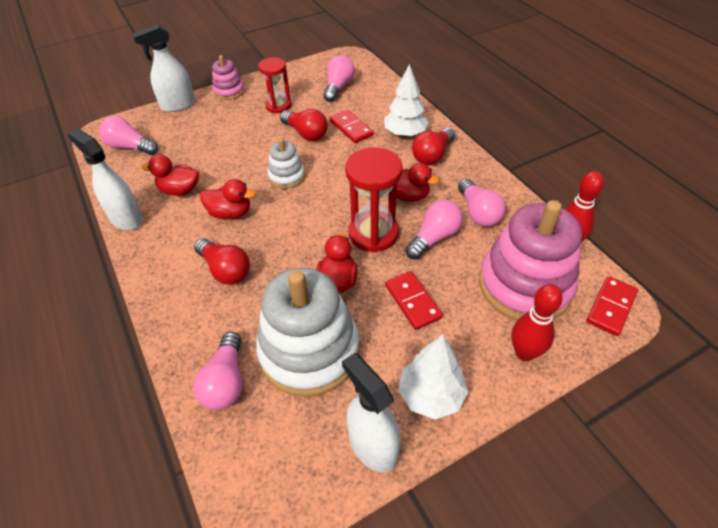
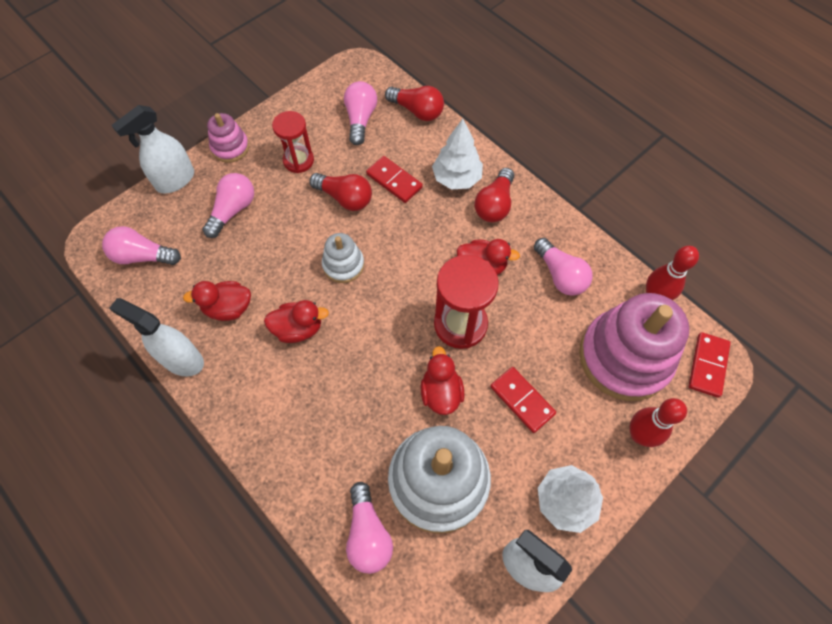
camera: 15 degrees left, 15 degrees up
red light bulb [194,238,250,285] -> red light bulb moved to [385,86,444,121]
pink light bulb [406,200,463,260] -> pink light bulb moved to [202,173,254,238]

